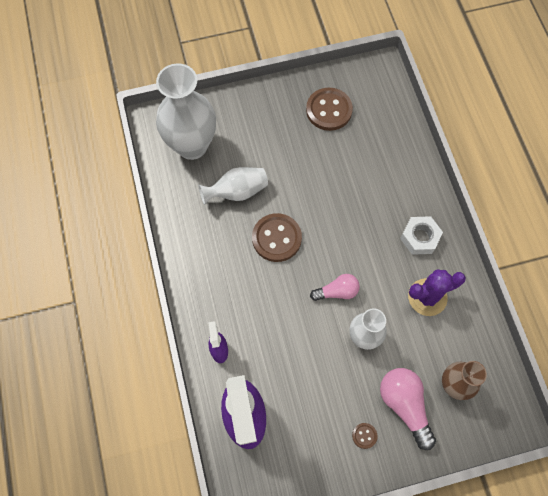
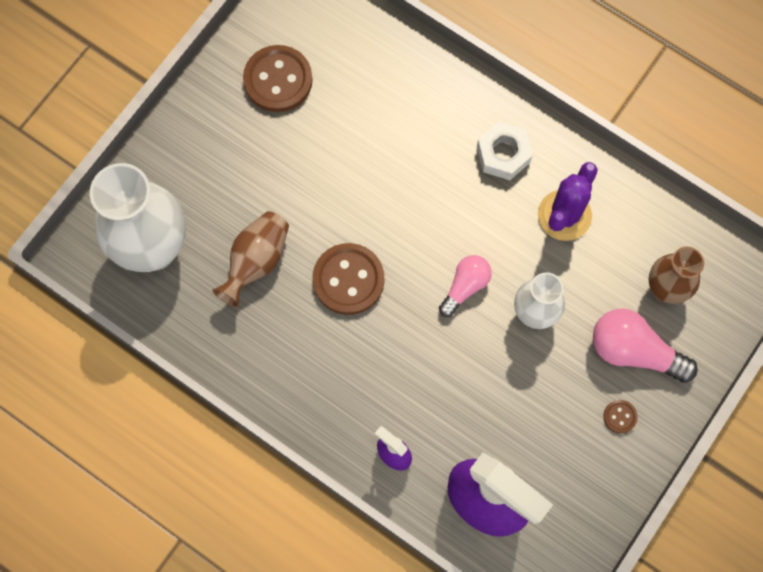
camera: 40 degrees left, 5 degrees up
white vase [199,167,268,205] -> brown vase [212,211,289,307]

